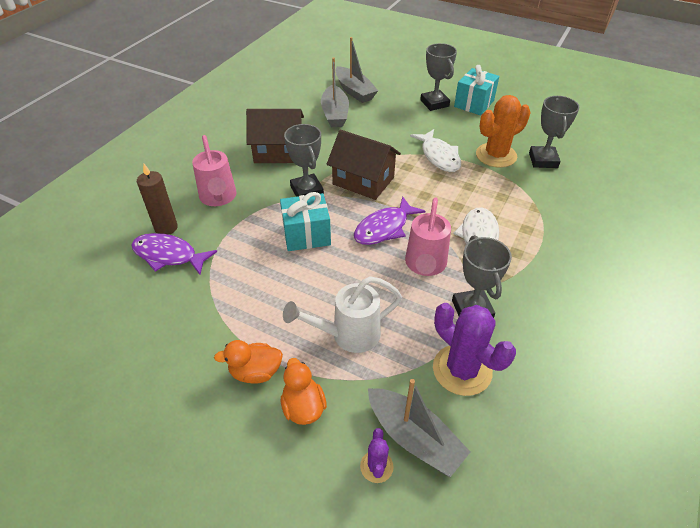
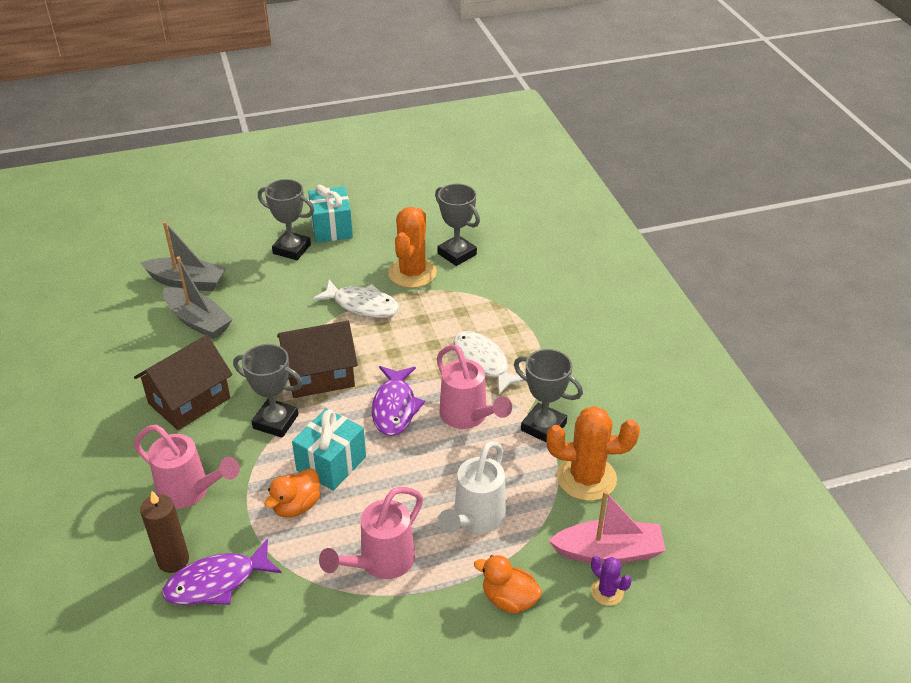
camera: 45 degrees left, 5 degrees down
orange duck [214,340,283,384] -> orange duck moved to [265,468,320,517]
grey boat [368,379,470,477] -> pink boat [549,490,666,564]
purple cactus [433,303,516,396] -> orange cactus [547,406,640,501]
none -> pink watering can [319,487,423,579]

